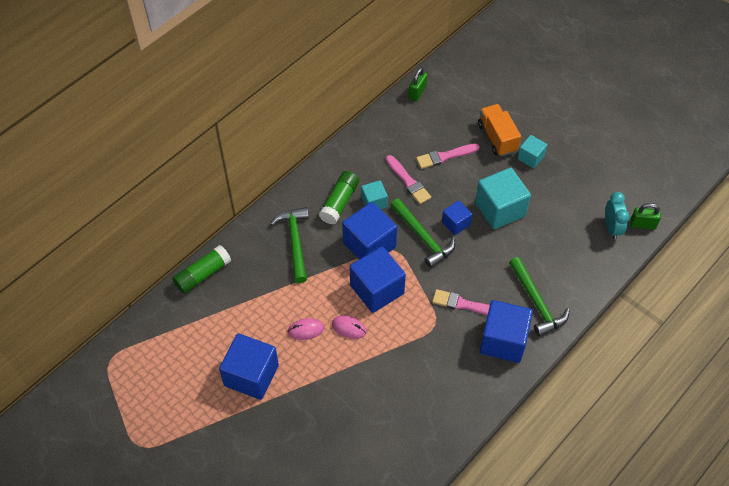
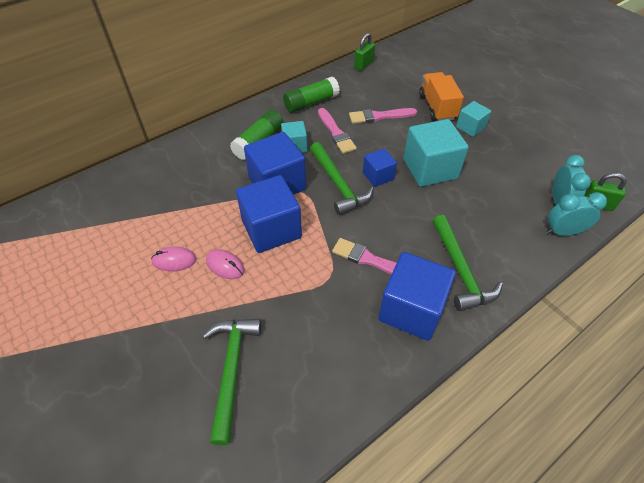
camera: 10 degrees right, 5 degrees down
green glue stick [173,245,231,294] -> green glue stick moved to [283,77,340,113]
blue cube [219,333,279,400] -> none
green hammer [270,207,309,283] -> green hammer moved to [203,318,261,445]
none -> turquoise clock [546,192,607,236]

